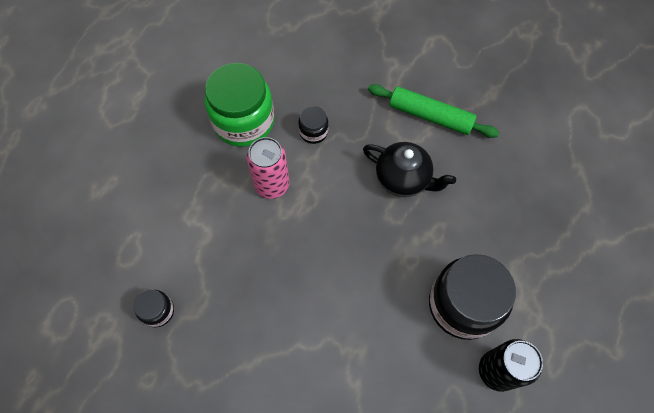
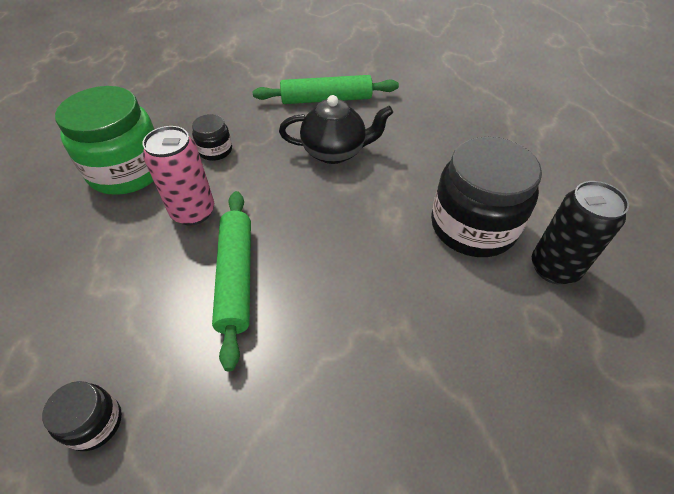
camera: 30 degrees left, 15 degrees down
none -> green rolling pin [212,191,251,371]

